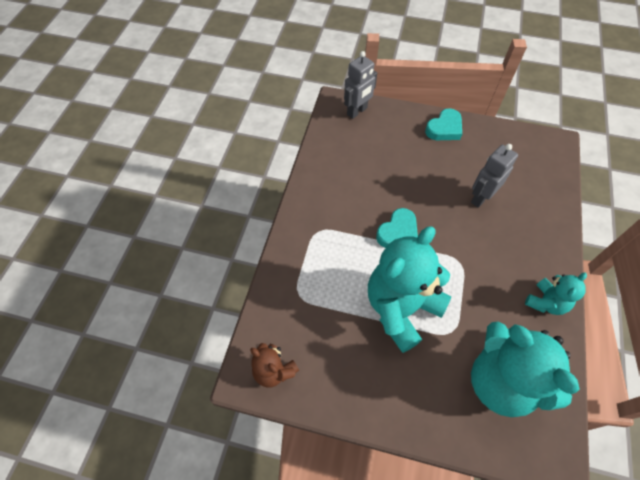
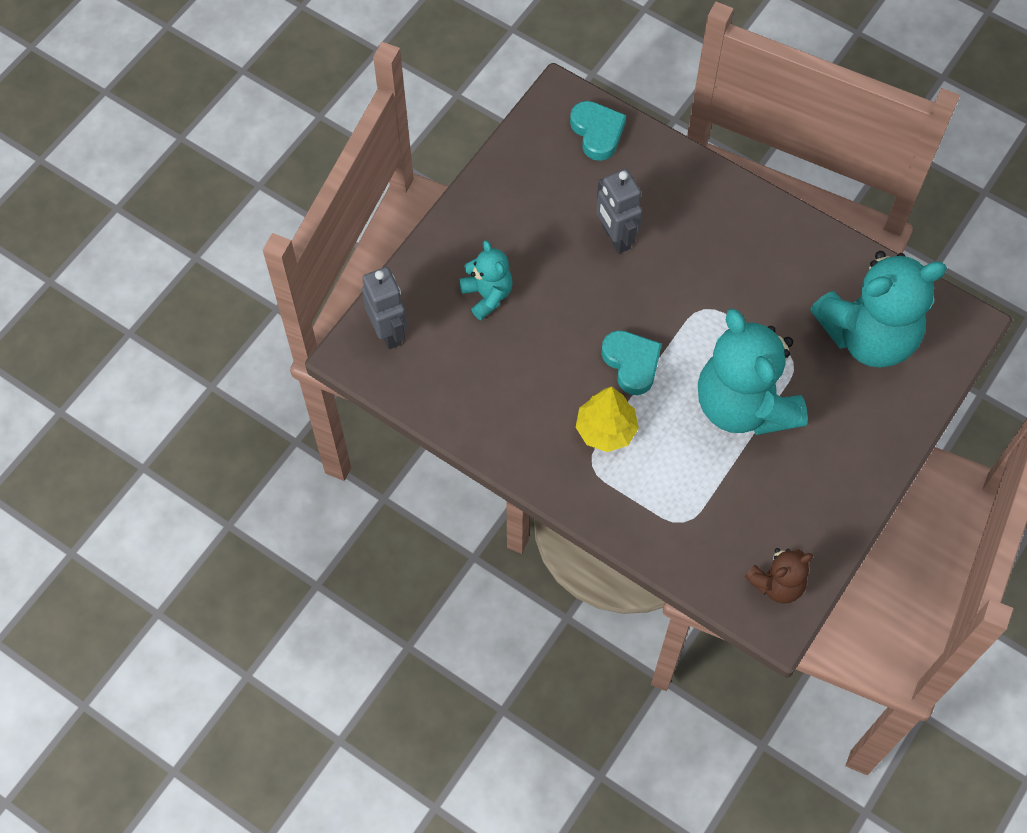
camera: 70 degrees left, 5 degrees up
turquoise heart [425,108,462,140] -> turquoise heart moved to [570,101,626,161]
turquoise teddy bear [525,272,587,315] -> turquoise teddy bear moved to [459,240,513,320]
none -> yellow tree [576,387,639,452]

